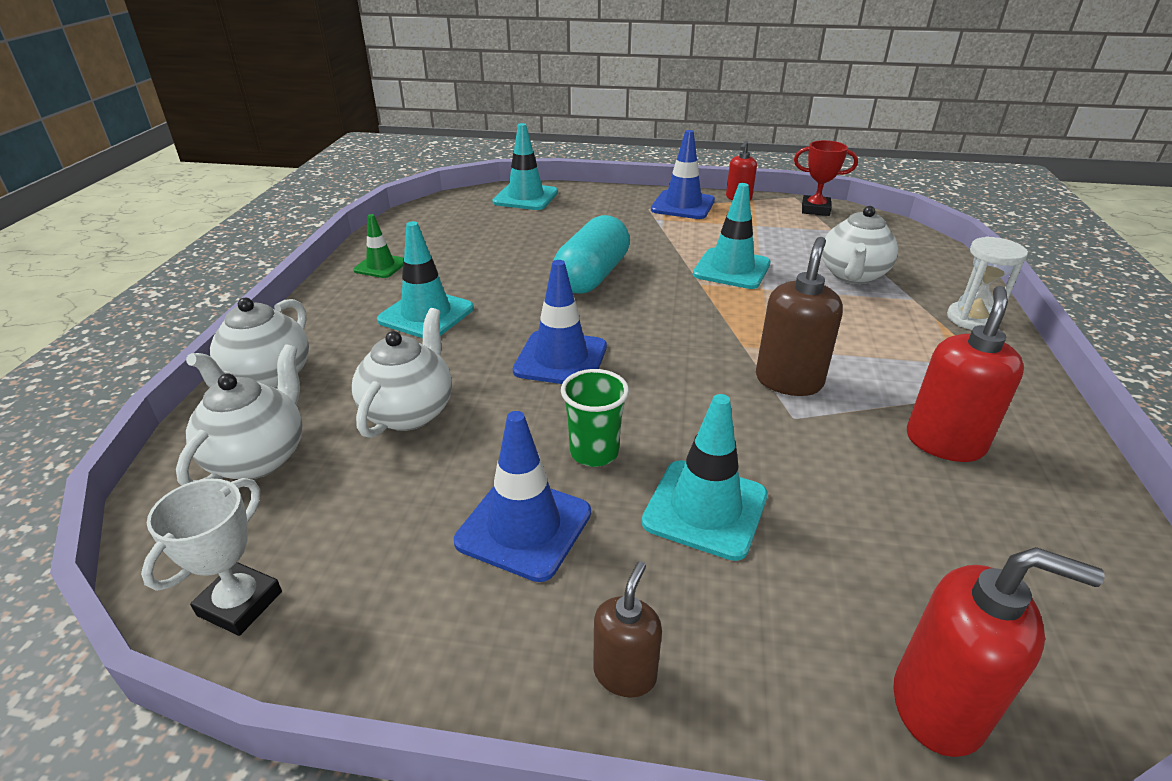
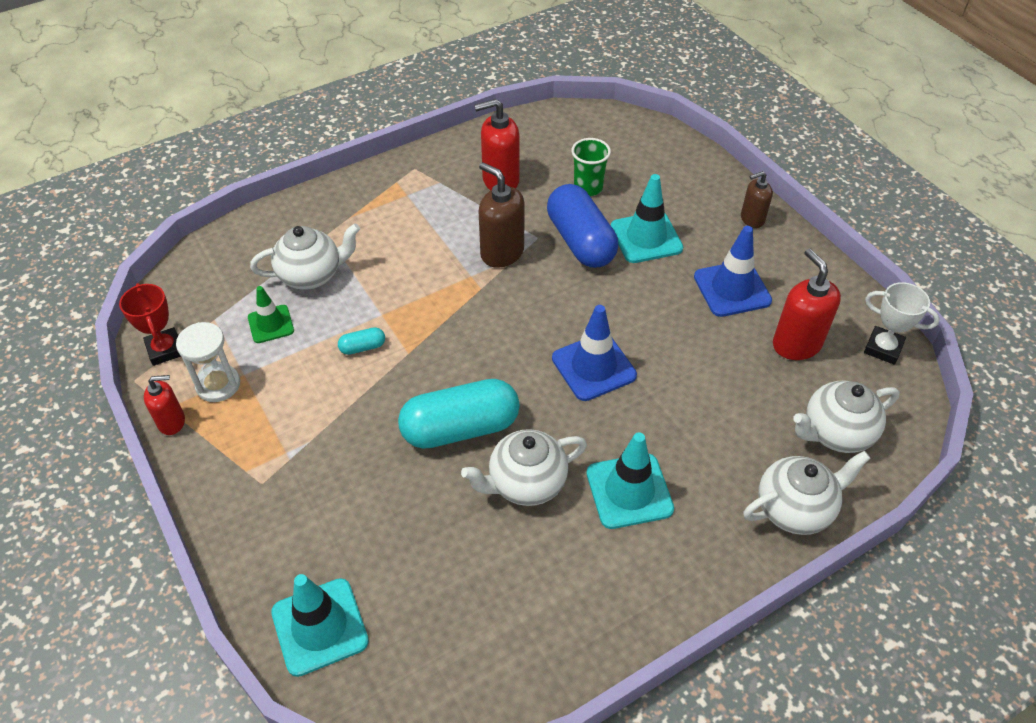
camera: 130 degrees left, 15 degrees up
white trophy [141,478,282,636] -> white trophy turned 45 degrees clockwise [864,282,940,365]
white teapot [352,308,452,438] -> white teapot moved to [461,429,587,506]
green traffic cone [353,214,404,278] -> green traffic cone moved to [248,286,294,343]
green cup [561,369,629,467] -> green cup moved to [571,138,611,196]
blue traffic cone [651,130,715,219] -> none
turquoise traffic cone [693,183,770,289] -> turquoise capsule [338,327,385,355]
brown soap dispenser [756,237,843,396] -> brown soap dispenser turned 60 degrees clockwise [479,162,525,268]
red soap dispenser [893,547,1105,757] -> red soap dispenser moved to [773,249,841,360]
white hourglass [947,236,1028,330] -> white hourglass moved to [176,322,240,402]
none -> blue capsule [547,184,618,268]

